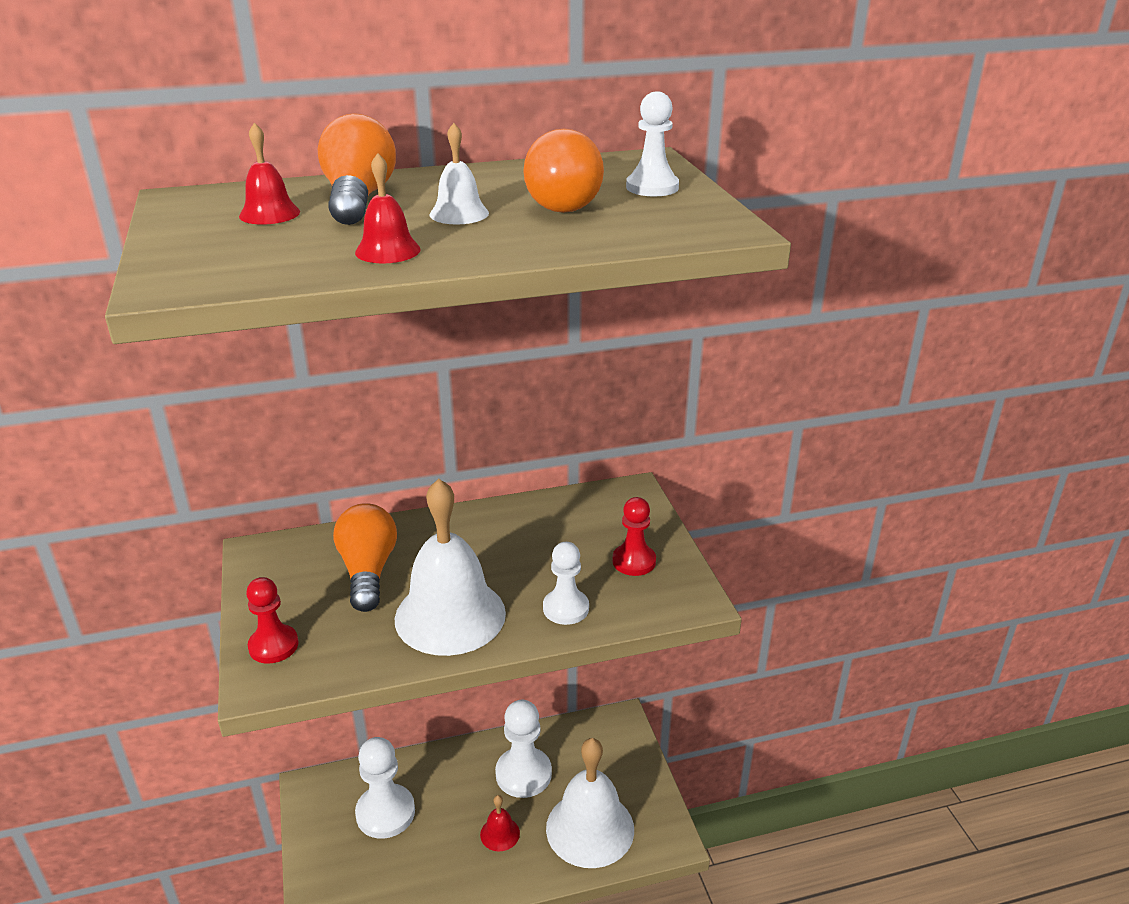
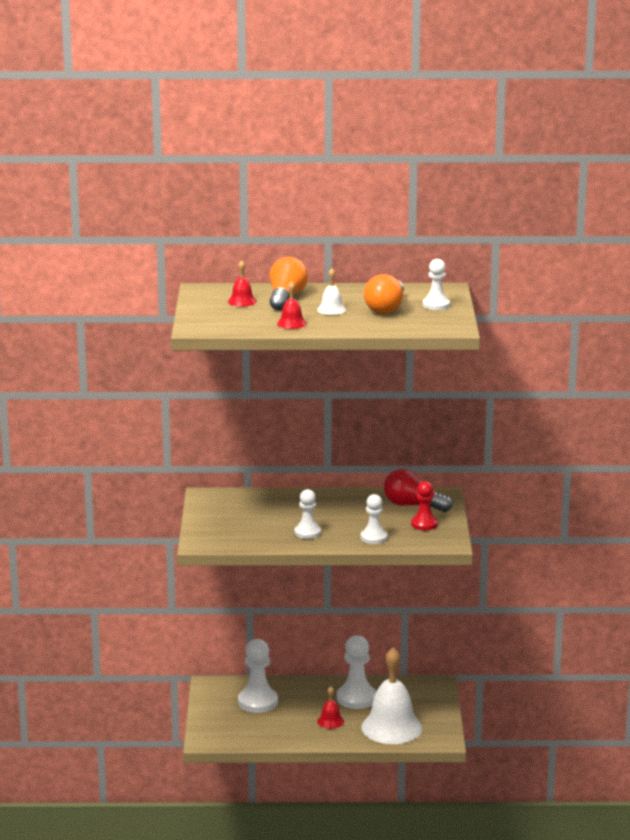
camera: 15 degrees right, 10 degrees down
red pawn [246,577,299,664] -> none
orange light bulb [333,503,397,612] -> none
white bell [395,478,506,656] -> white pawn [294,489,321,539]
none -> red light bulb [384,469,452,512]

